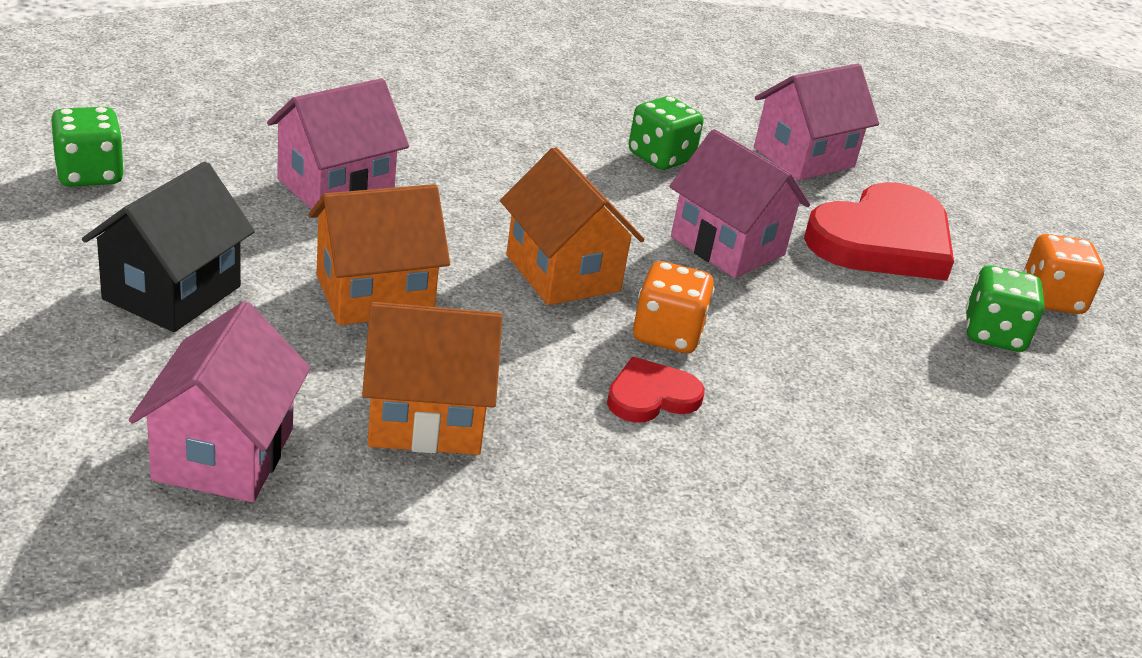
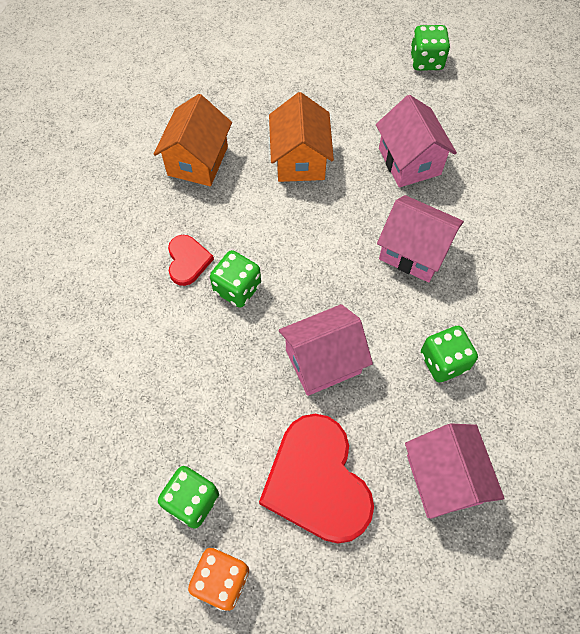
camera: 115 degrees right, 30 degrees up
black house [82,161,255,332] -> none
pink house [129,301,311,502] -> pink house moved to [377,195,464,282]
orange house [500,147,645,305] -> none
orange dice [633,261,715,353] -> green dice [210,250,261,308]

